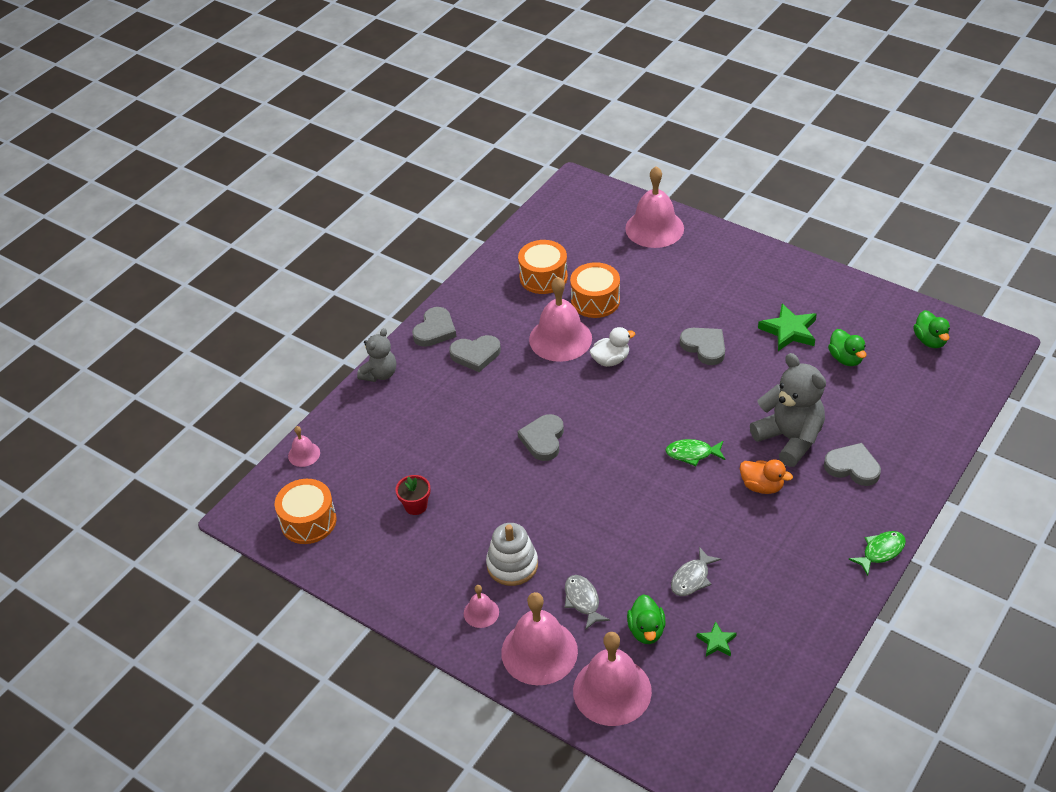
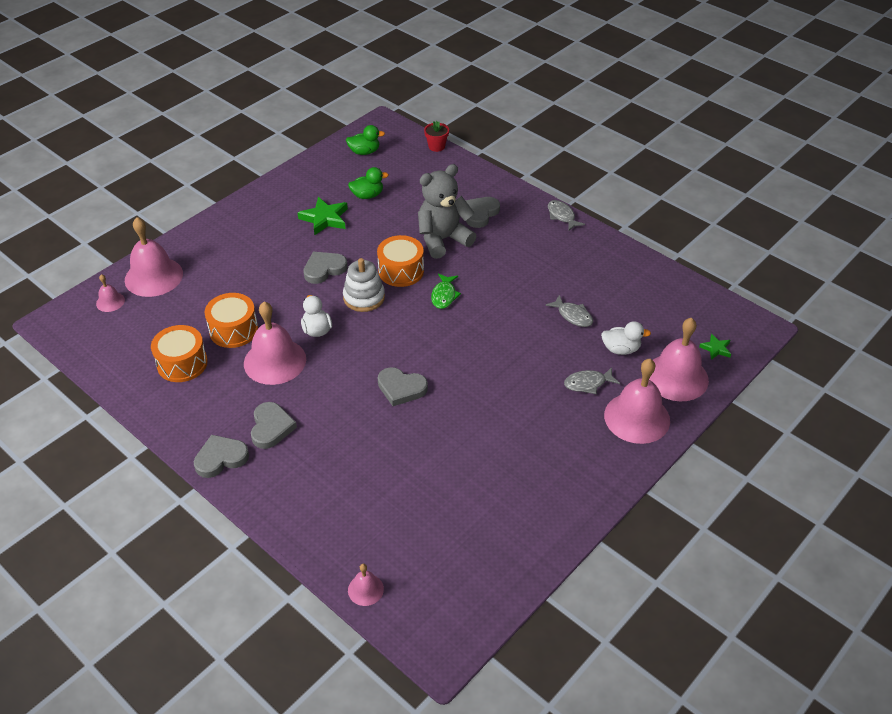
camera: 85 degrees left, 0 degrees up
orange drum [275,479,336,544] -> orange drum moved to [377,235,424,287]
grey teddy bear [357,328,396,382] -> none
red flower pot [395,475,430,515] -> red flower pot moved to [424,121,449,152]
grey heart [412,307,456,347] -> grey heart turned 60 degrees counterclockwise [194,435,249,478]
pink bell [464,585,499,628] -> pink bell moved to [96,274,125,312]
white stacking toy [486,523,538,586] -> white stacking toy moved to [343,258,385,312]
green duck [627,594,666,644] -> white duck [601,321,651,355]
green star [697,621,737,657] -> green star moved to [699,334,731,360]
orange duck [740,459,793,494] -> none
green fish [848,531,906,576] -> grey fish [548,200,585,231]

